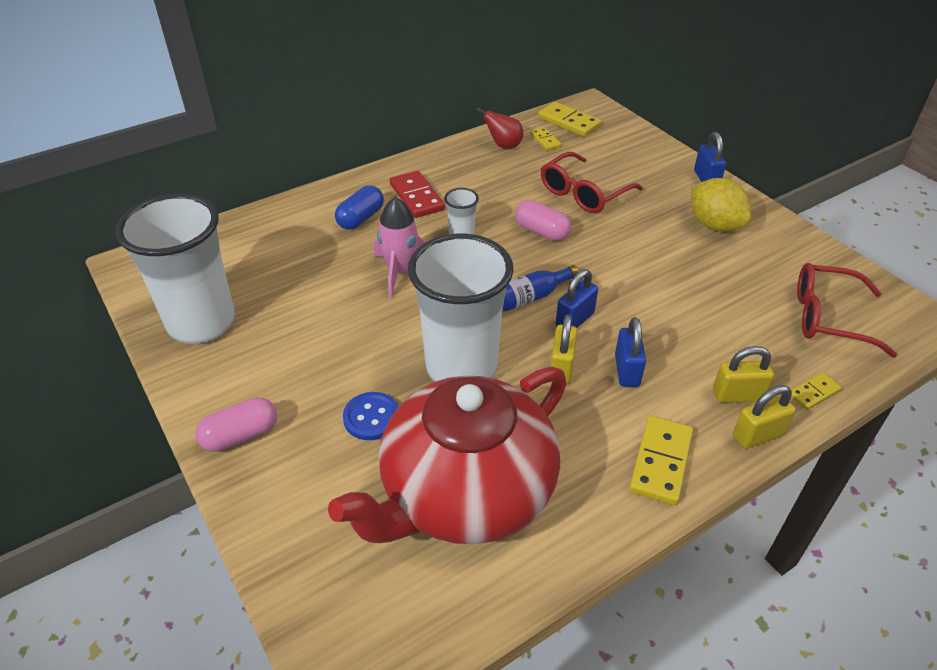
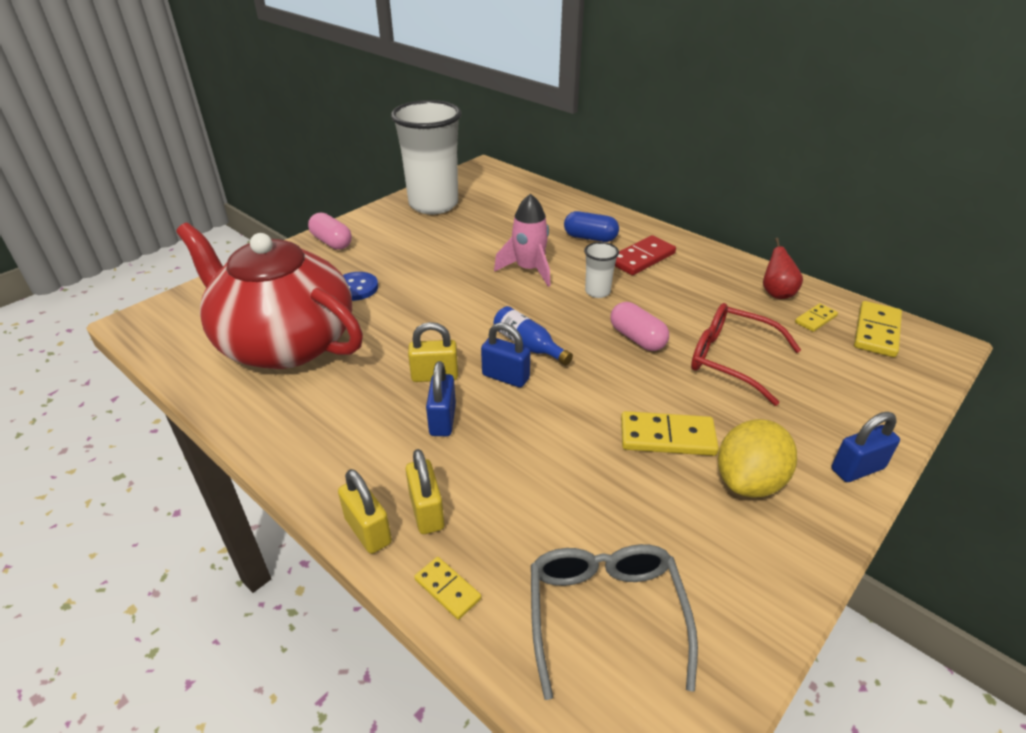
camera: 75 degrees right, 5 degrees down
white cup [408,234,513,382] -> none
pink capsule [515,200,571,241] -> pink capsule turned 60 degrees counterclockwise [611,302,669,351]
blue padlock [615,317,646,387] -> blue padlock turned 75 degrees counterclockwise [426,361,456,436]
yellow domino [629,416,693,505] -> yellow domino moved to [621,411,719,456]
red glasses [797,263,897,357] -> grey glasses [531,544,698,700]

